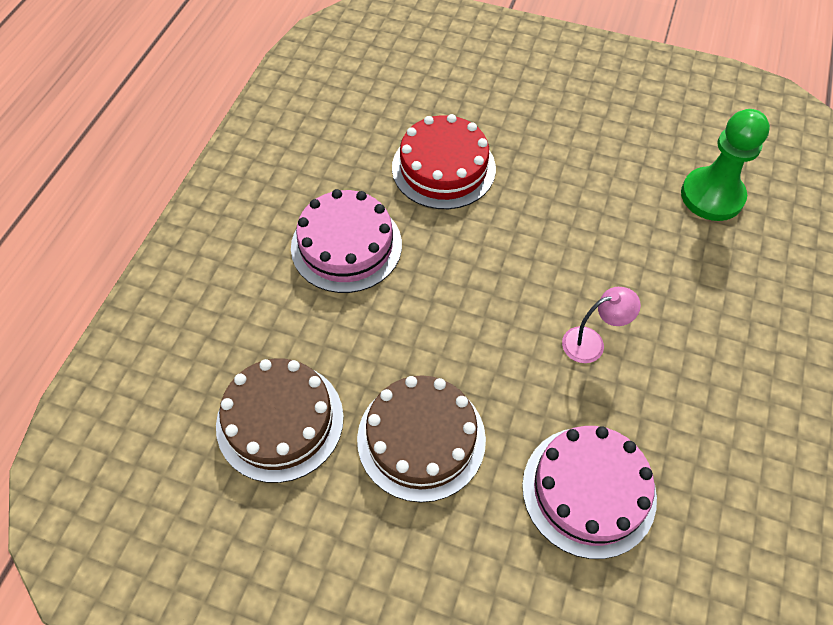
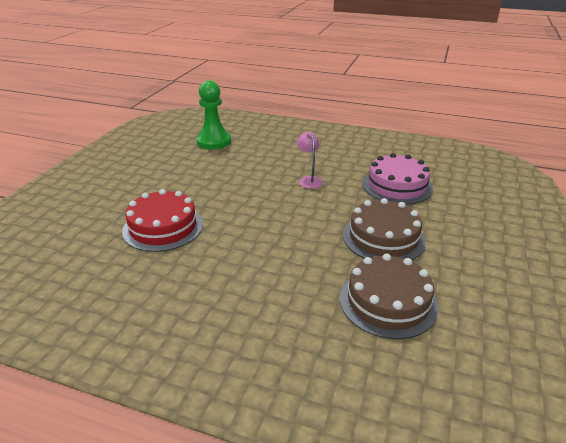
camera: 90 degrees left, 25 degrees down
pink cake [291,189,402,293] -> none

